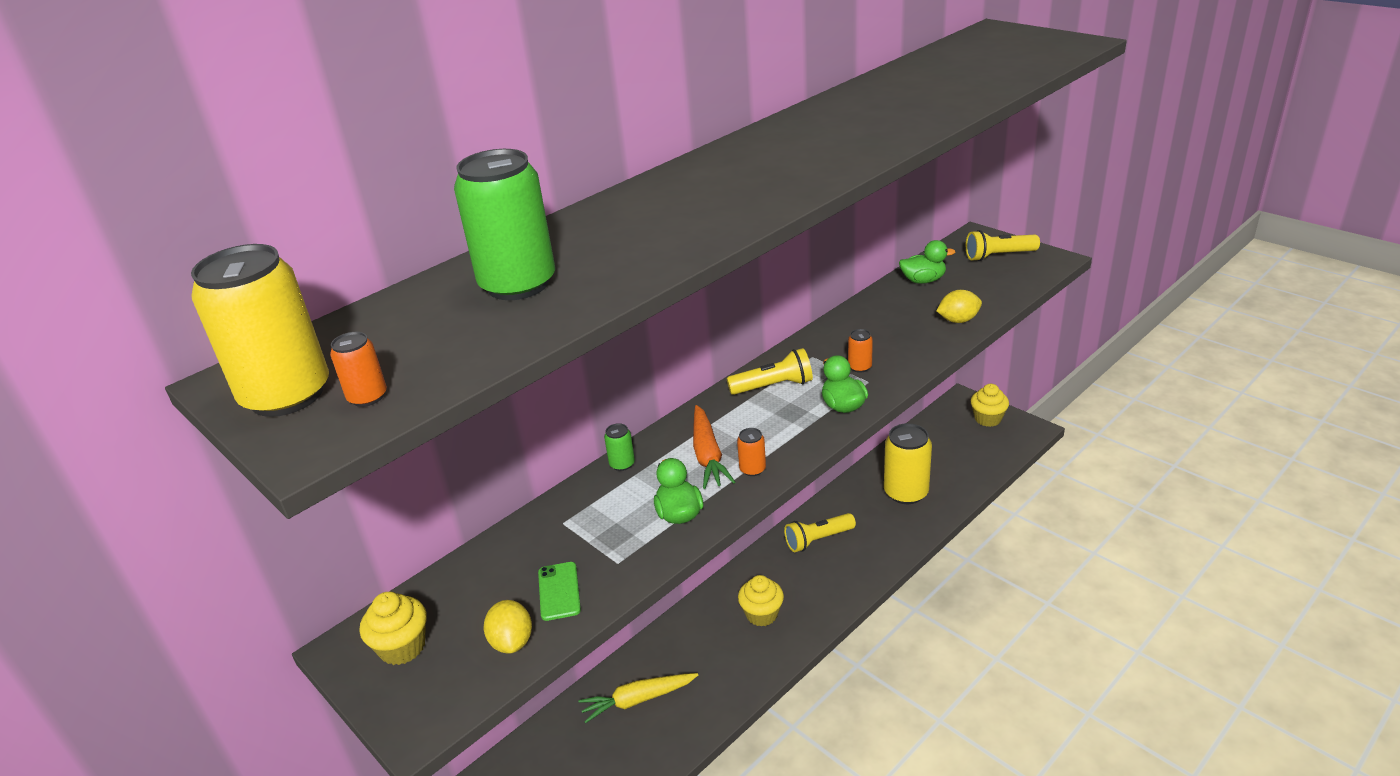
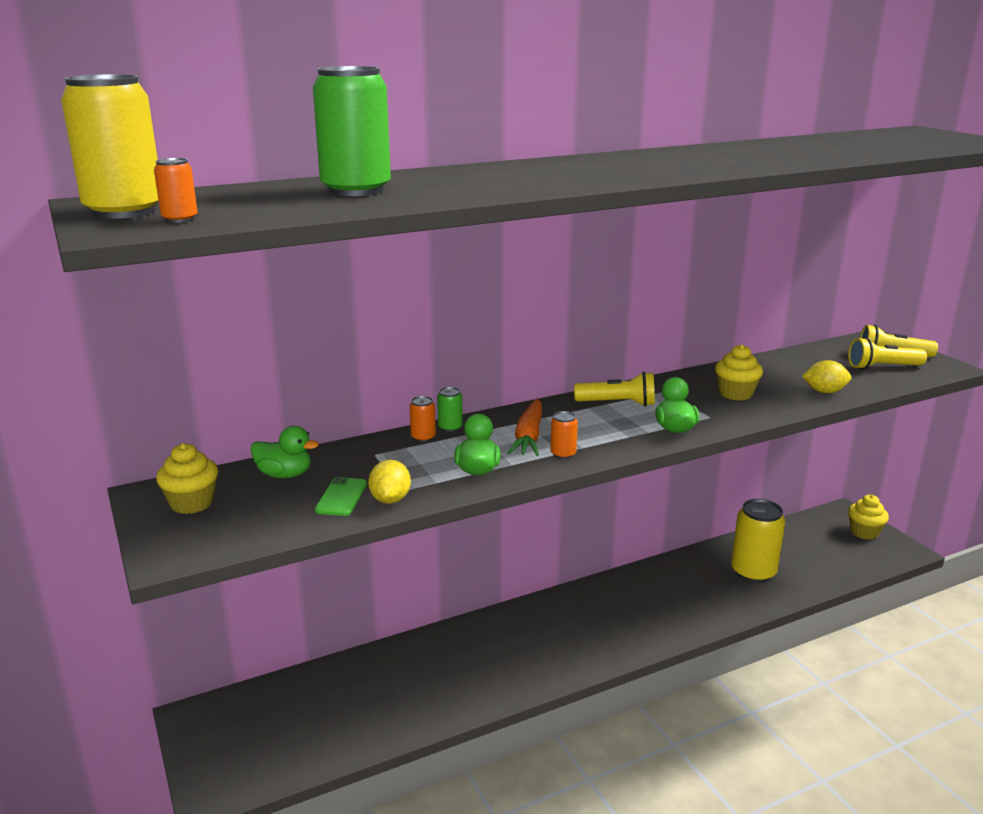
camera: 15 degrees right, 10 degrees down
yellow lemon [484,600,532,654] -> yellow lemon moved to [368,460,411,504]
yellow carrot [579,673,698,723] -> none
yellow cupcake [738,575,784,627] -> yellow cupcake moved to [715,344,763,401]
yellow flashlight [784,513,856,552] -> yellow flashlight moved to [848,337,927,369]
orange can [848,329,873,373] -> orange can moved to [410,396,436,442]
green duck [899,240,955,284] -> green duck moved to [251,426,319,478]

